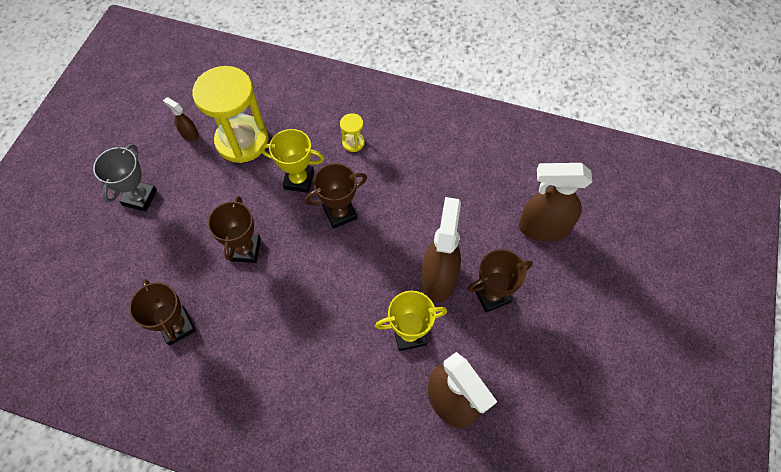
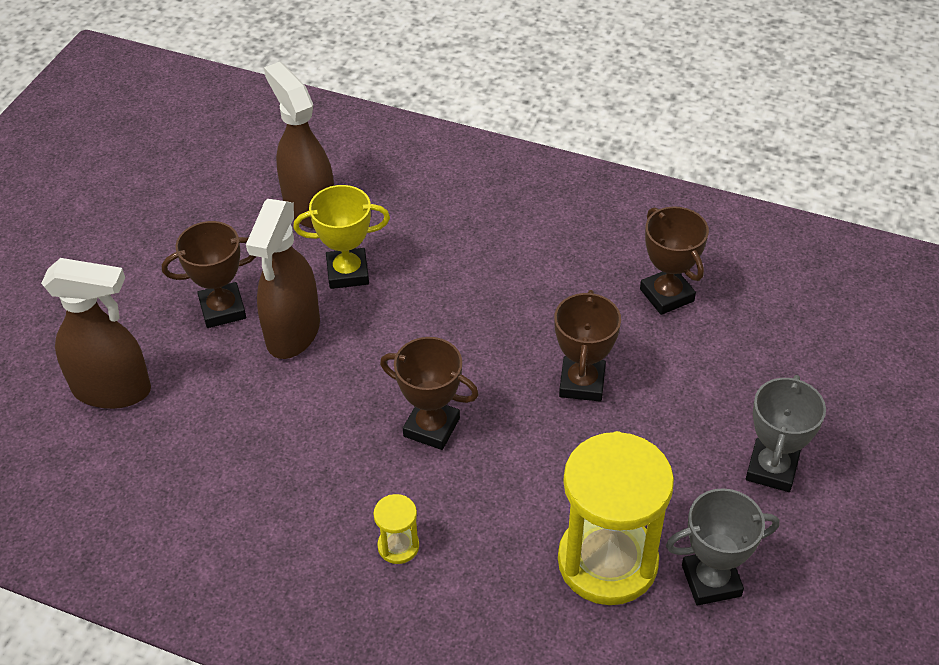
camera: 175 degrees left, 15 degrees down
brown spray bottle [163,97,199,141] -> grey trophy [666,488,779,606]
yellow trophy [260,129,324,193] -> none
brown trophy [305,163,367,229] -> brown trophy turned 45 degrees clockwise [380,337,479,450]

